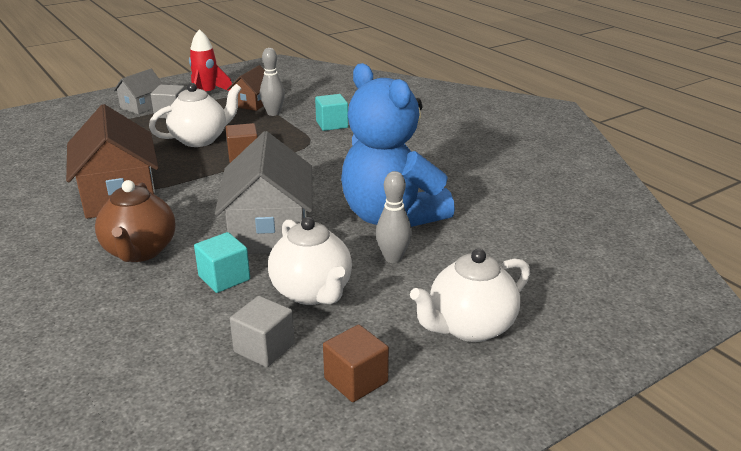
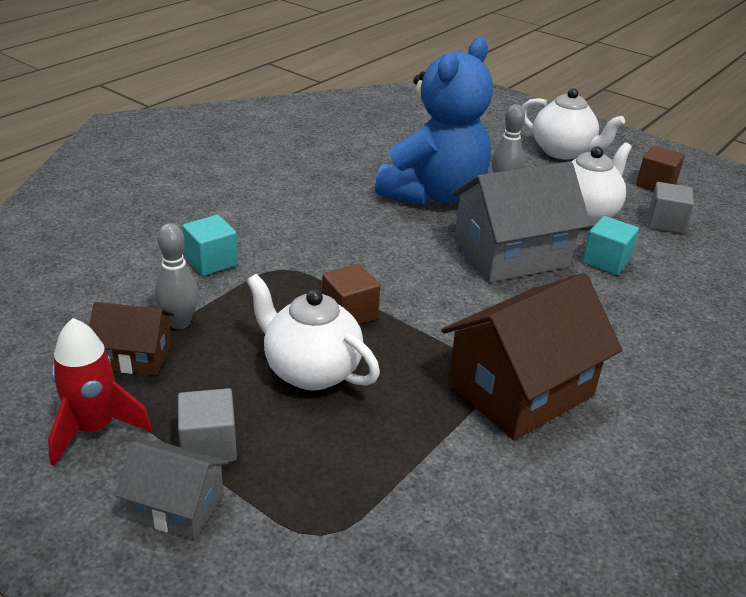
camera: 110 degrees left, 5 degrees up
brown teapot [95,180,175,262] -> none

